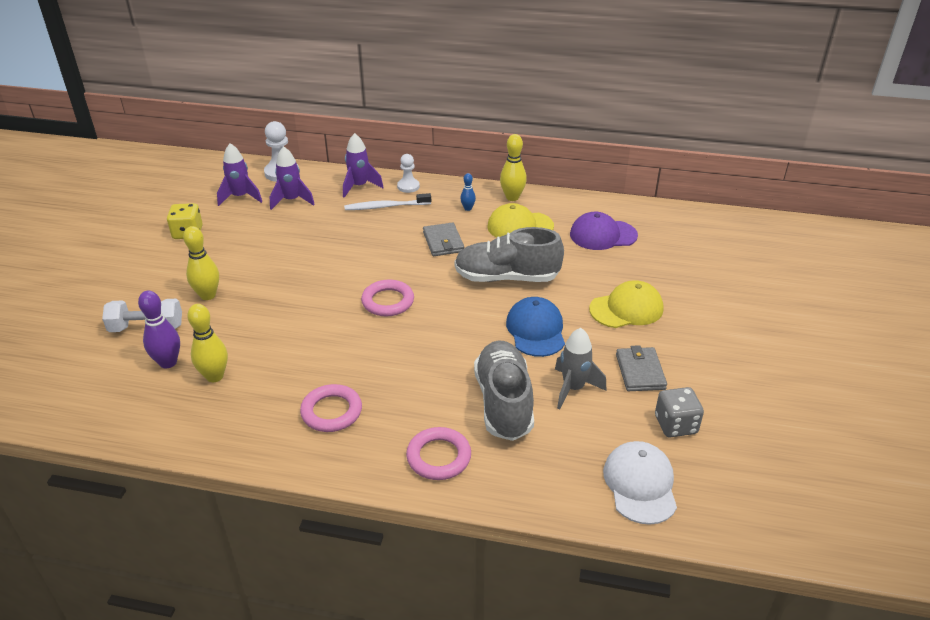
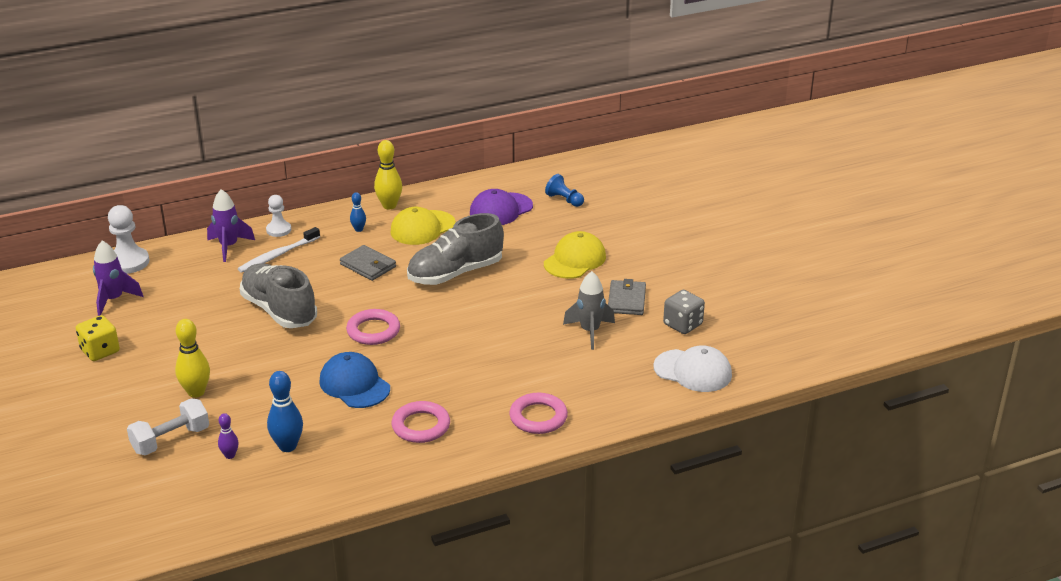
camera: 35 degrees left, 5 degrees down
purple bowling pin [138,291,180,368] -> purple bowling pin [218,413,239,459], size x0.57
yellow bowling pin [187,304,228,382] -> blue bowling pin [267,371,303,452]
purple rocket [270,146,315,210] -> none
grey shoe [474,340,534,441] -> grey shoe moved to [240,264,317,328]
blue cap [506,297,565,357] -> blue cap moved to [319,352,390,408]
white cap [603,441,677,525] -> white cap turned 150 degrees clockwise [653,346,732,392]
grey wallet [616,345,667,391] -> grey wallet turned 45 degrees clockwise [608,279,646,315]
none -> blue pawn [545,174,584,207]

